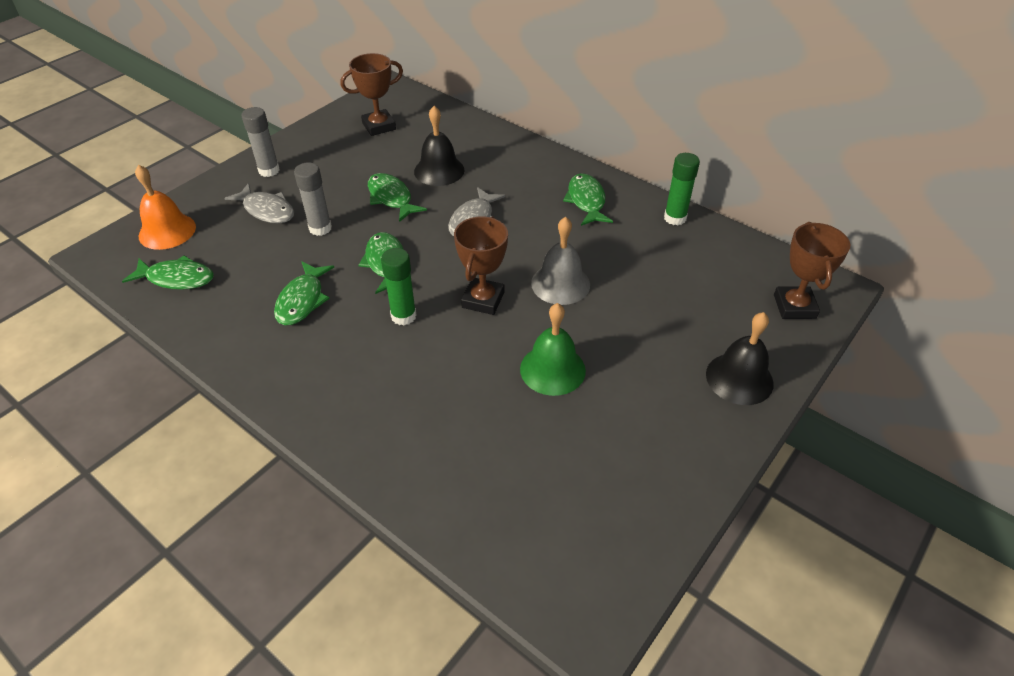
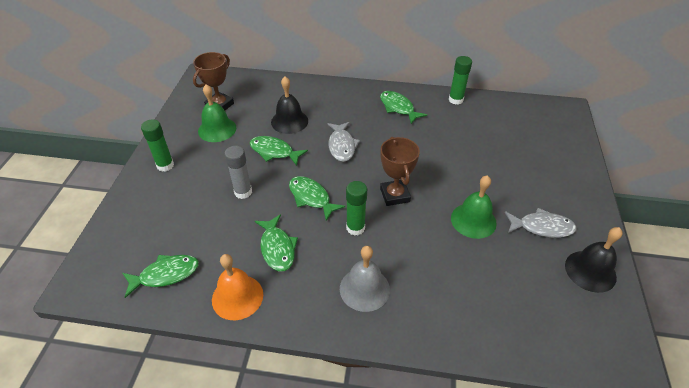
camera: 30 degrees left, 0 degrees up
orange bell [135,165,196,250] -> orange bell moved to [212,254,263,320]
grey fish [224,183,294,223] -> grey fish moved to [505,208,577,238]
grey glue stick [242,107,280,177] -> green glue stick [141,119,174,172]
grey bell [531,217,590,305] -> grey bell moved to [340,246,390,312]
black bell [706,312,774,405] -> black bell moved to [565,227,623,293]
brown trophy [774,222,850,319] -> none
none -> green bell [198,84,236,142]

